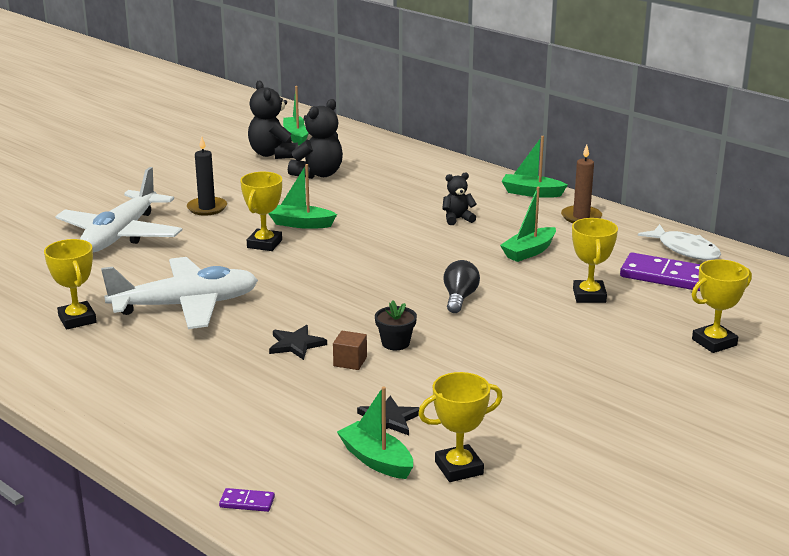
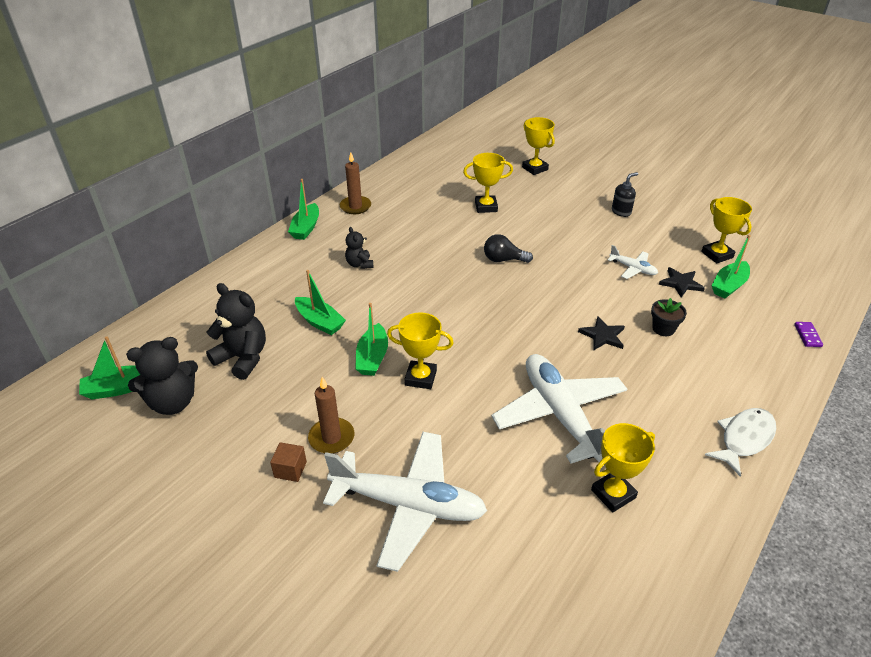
camera: 95 degrees left, 15 degrees up
black candle [187,136,227,216] -> brown candle [308,377,354,454]
brown cube [333,331,367,370] -> brown cube moved to [270,442,307,482]
black flower pot [375,300,417,350] -> black flower pot moved to [651,298,687,336]
green boat [500,187,556,262] -> green boat moved to [295,270,346,335]
purple domino [620,253,701,291] -> none
white fish [638,224,721,260] -> white fish moved to [705,408,776,477]
none -> white plane [607,245,658,279]
none -> black soap dispenser [612,172,638,217]

